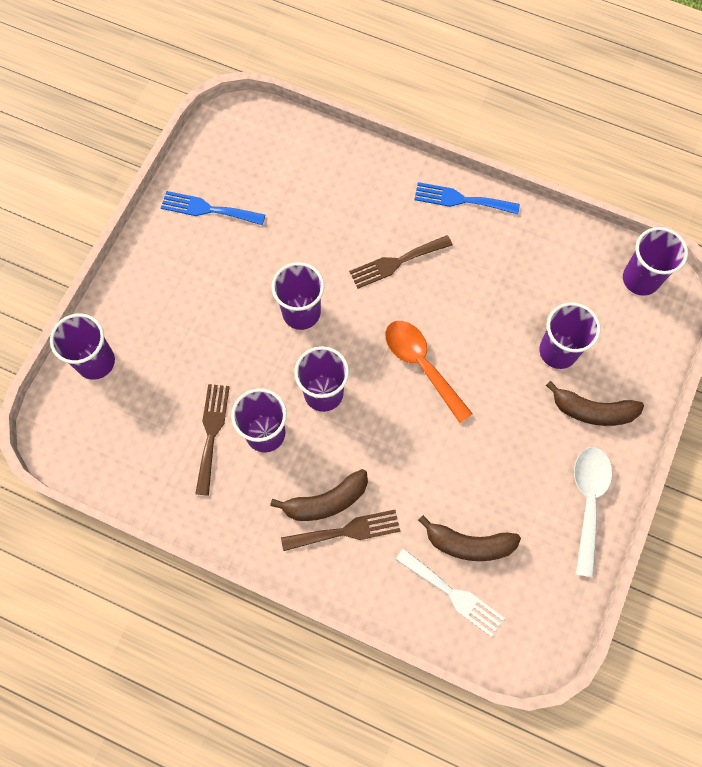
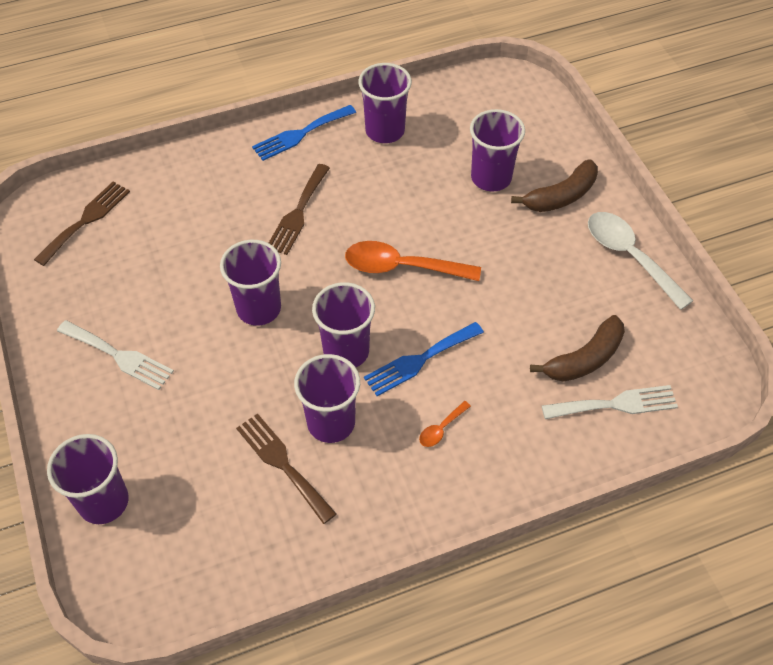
camera: 45 degrees left, 15 degrees down
blue fork [161,191,265,225] -> blue fork moved to [364,322,484,396]
brown banana [270,469,368,521] -> orange spoon [419,401,471,447]
brown fork [281,510,400,551] -> brown fork moved to [34,182,130,266]
purple cup [623,227,688,296] -> purple cup moved to [358,63,412,143]
none -> white fork [57,320,174,390]

